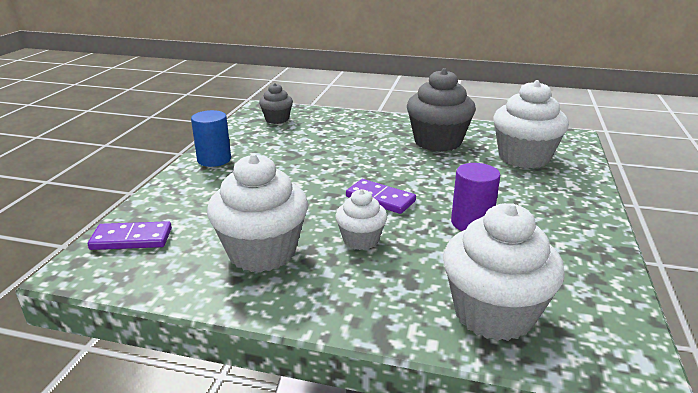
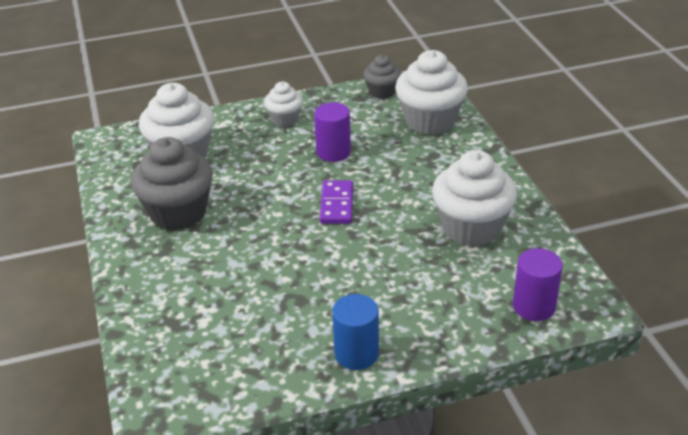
camera: 120 degrees left, 10 degrees up
purple domino [88,221,172,250] -> purple cylinder [513,248,563,321]
grey cupcake [259,83,293,124] -> grey cupcake moved to [363,55,401,99]
white cupcake [335,189,387,250] -> white cupcake moved to [264,82,303,127]

